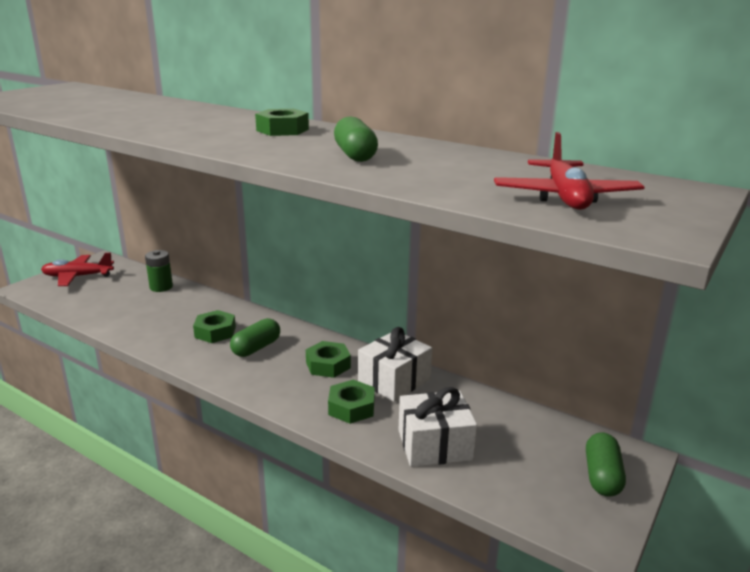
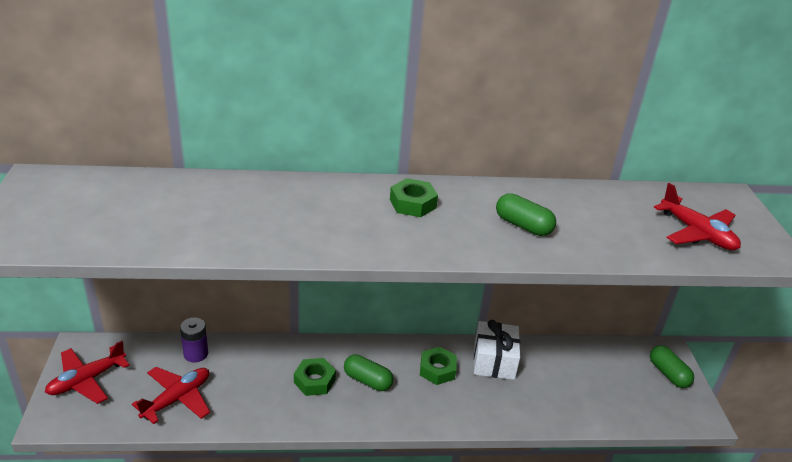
camera: 40 degrees left, 10 degrees up
green battery [145,250,173,292] -> purple battery [180,317,208,362]
green capsule [230,318,280,357] -> green capsule turned 60 degrees counterclockwise [344,354,393,391]
green nut [328,380,375,424] -> none
white gift [399,387,477,467] -> none
none -> red plane [132,367,210,424]

